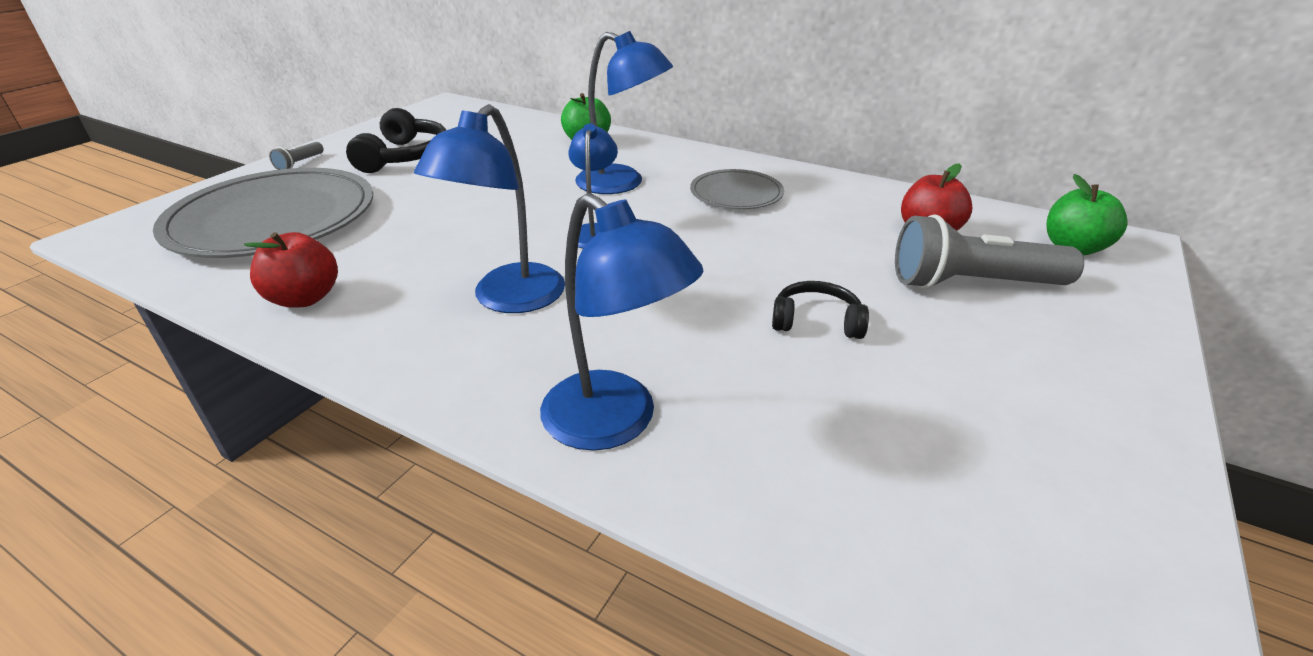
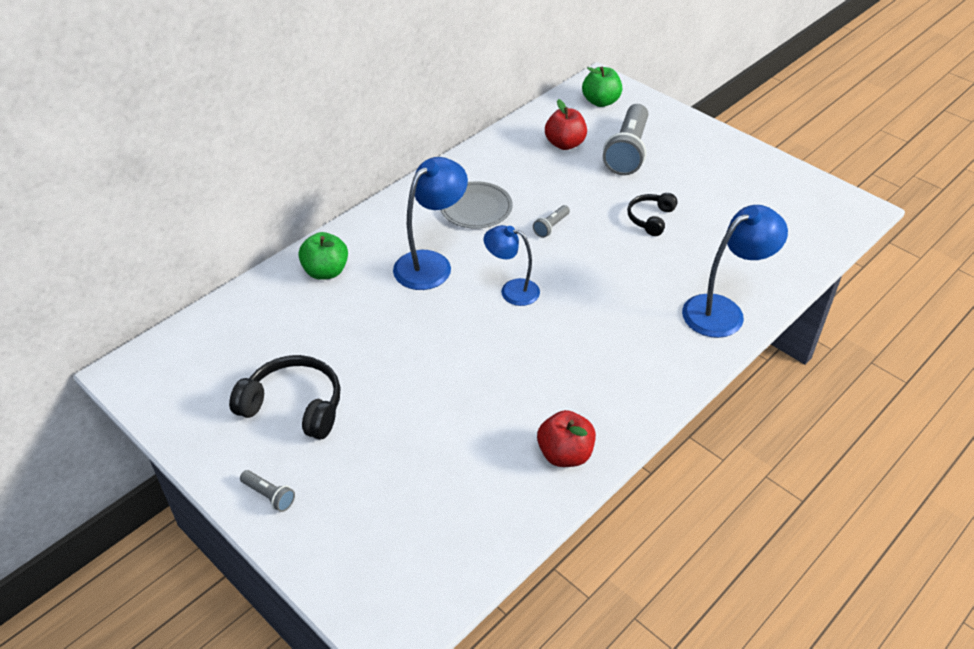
camera: 75 degrees left, 10 degrees up
grey plate [153,168,373,258] -> none
blue lamp [414,104,565,313] -> none
none -> grey flashlight [533,205,570,238]

